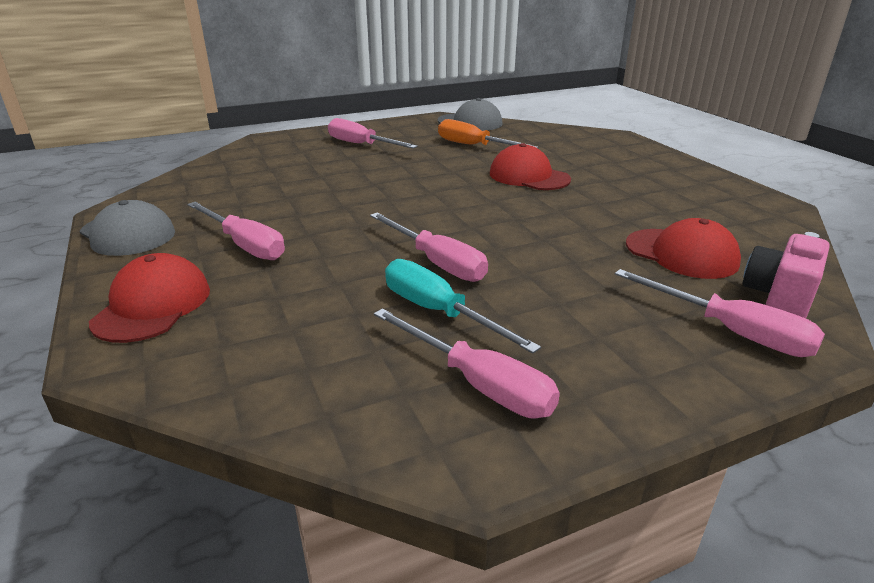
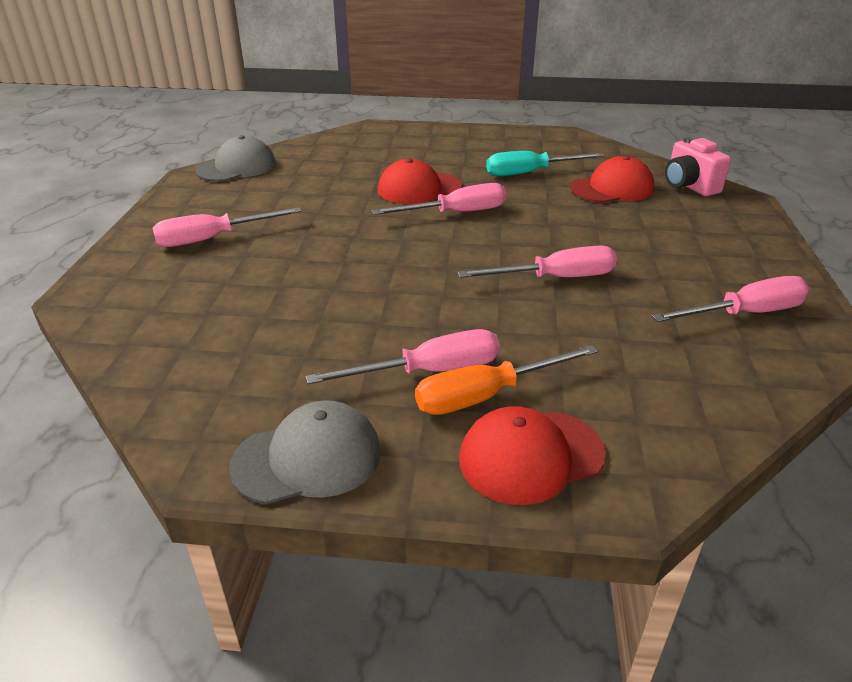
camera: 60 degrees left, 5 degrees up
red cap [89,253,210,343] -> red cap turned 60 degrees counterclockwise [459,406,606,505]
turquoise screwdriver [385,259,541,354] -> turquoise screwdriver moved to [486,151,604,176]
orange screwdriver [438,119,538,148] -> orange screwdriver moved to [415,345,598,415]
pink screwdriver [615,269,825,357] -> pink screwdriver moved to [372,183,506,215]

